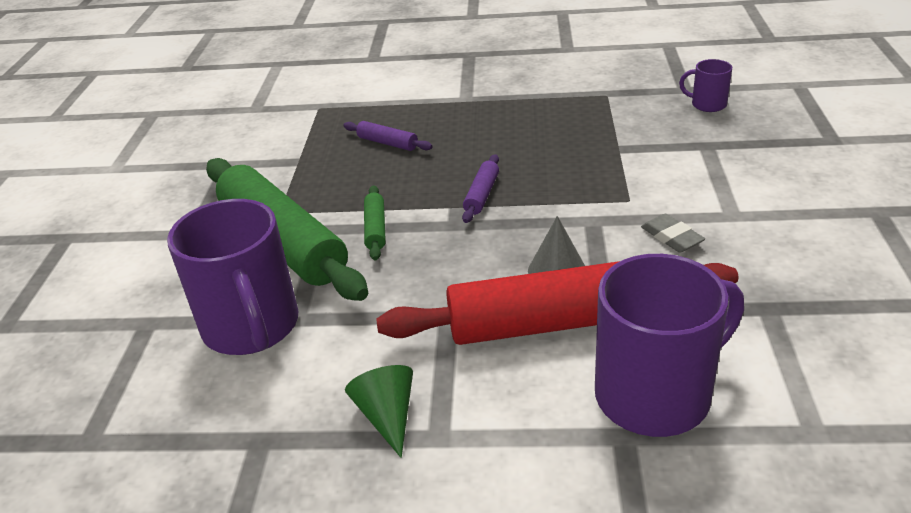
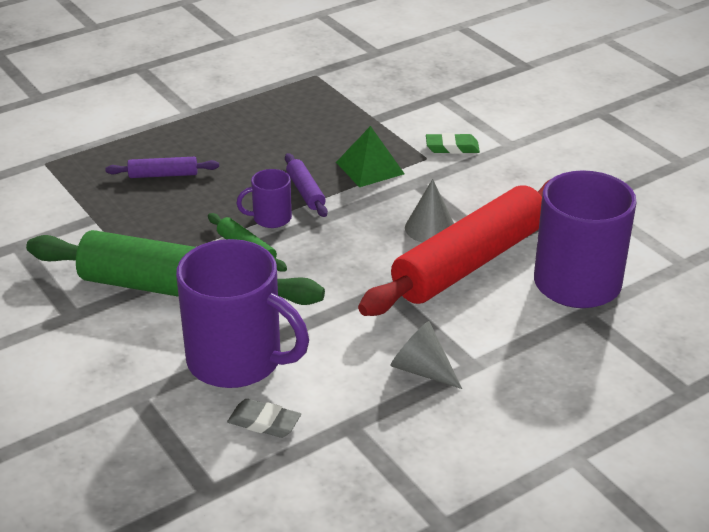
camera: 40 degrees left, 0 degrees up
green cone [345,365,413,458] -> grey cone [390,321,462,389]
grey eraser [641,214,705,253] -> grey eraser moved to [227,399,301,438]
purple mug [679,59,732,112] -> purple mug moved to [236,169,292,228]
none -> green pyramid [336,126,404,187]
none -> green eraser [426,133,480,154]

